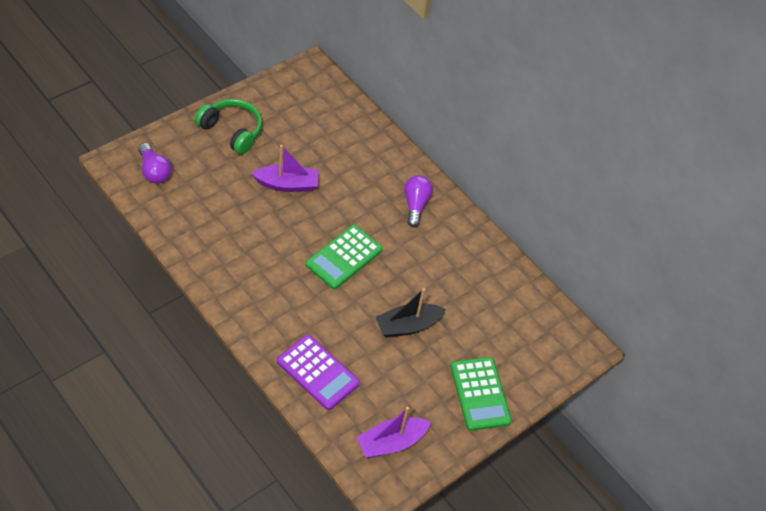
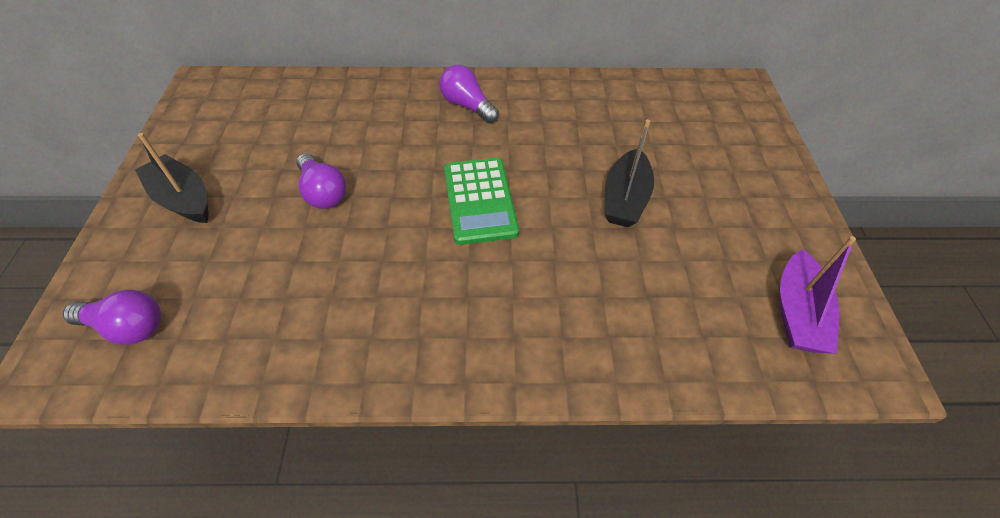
camera: 45 degrees left, 0 degrees up
green headphones [195,99,262,154] -> black boat [135,133,209,223]
purple boat [251,145,319,192] -> purple light bulb [296,153,346,209]
purple calculator [277,335,360,410] -> none
green calculator [451,357,512,431] -> none

